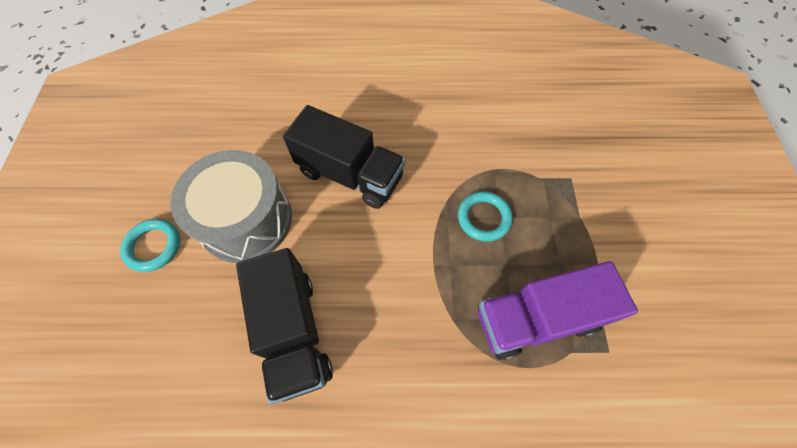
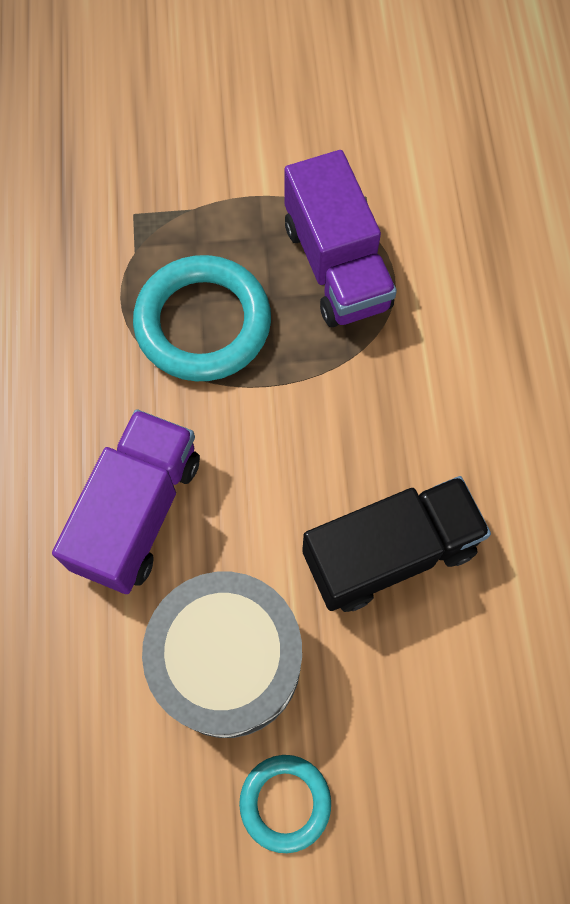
camera: 95 degrees left, 5 degrees up
black truck [283,105,405,209] -> purple truck [52,409,200,594]
turquoise ring [458,191,513,242] -> turquoise ring [133,255,271,381], size x1.80

